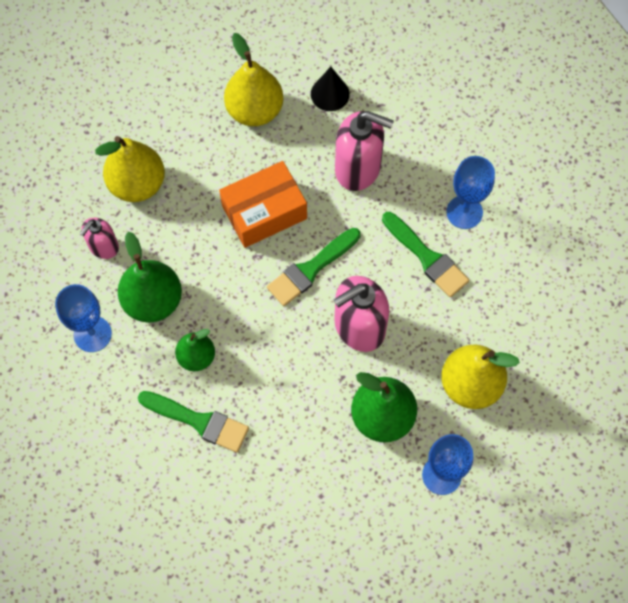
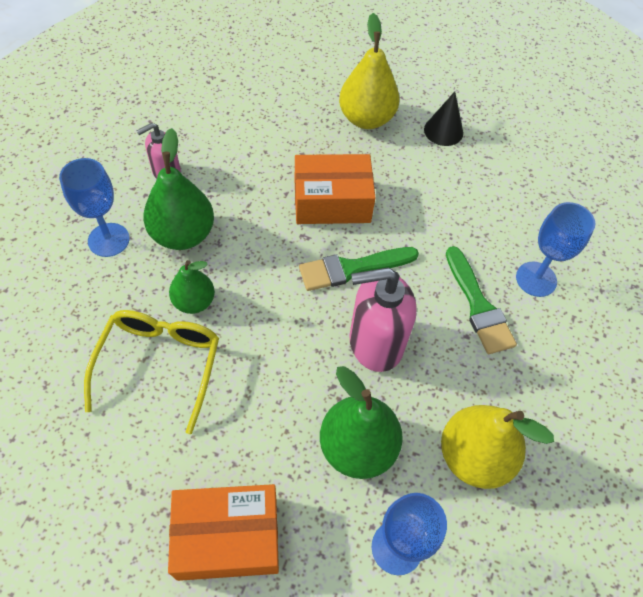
camera: 20 degrees right, 10 degrees down
yellow pear [95,136,165,202] -> none
green brush [138,391,249,453] -> yellow glasses [84,310,219,434]
pink soap dispenser [335,111,394,191] -> none
none -> orange box [168,484,279,581]

